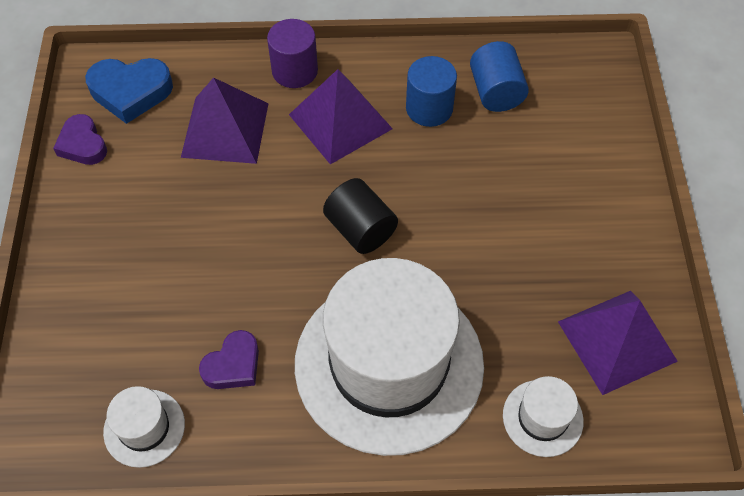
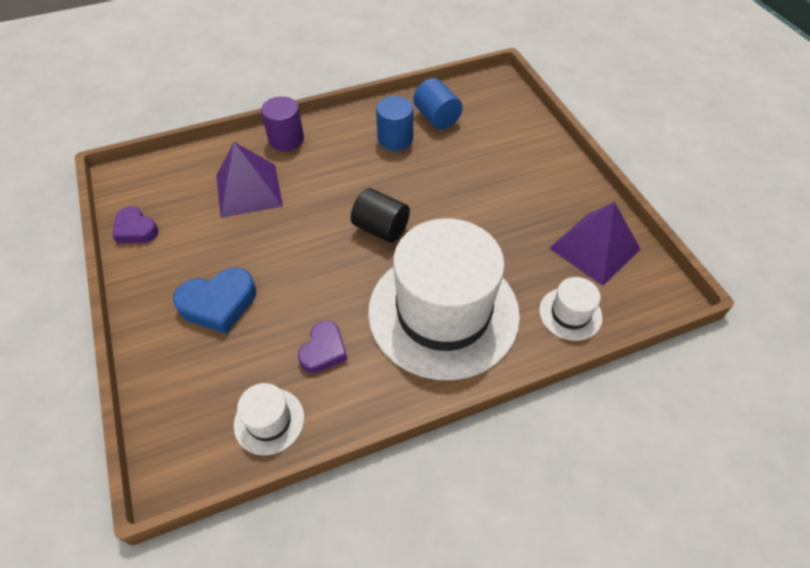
camera: 20 degrees left, 5 degrees down
blue heart [85,58,173,124] -> blue heart moved to [173,267,256,334]
purple pyramid [289,69,393,164] -> none

